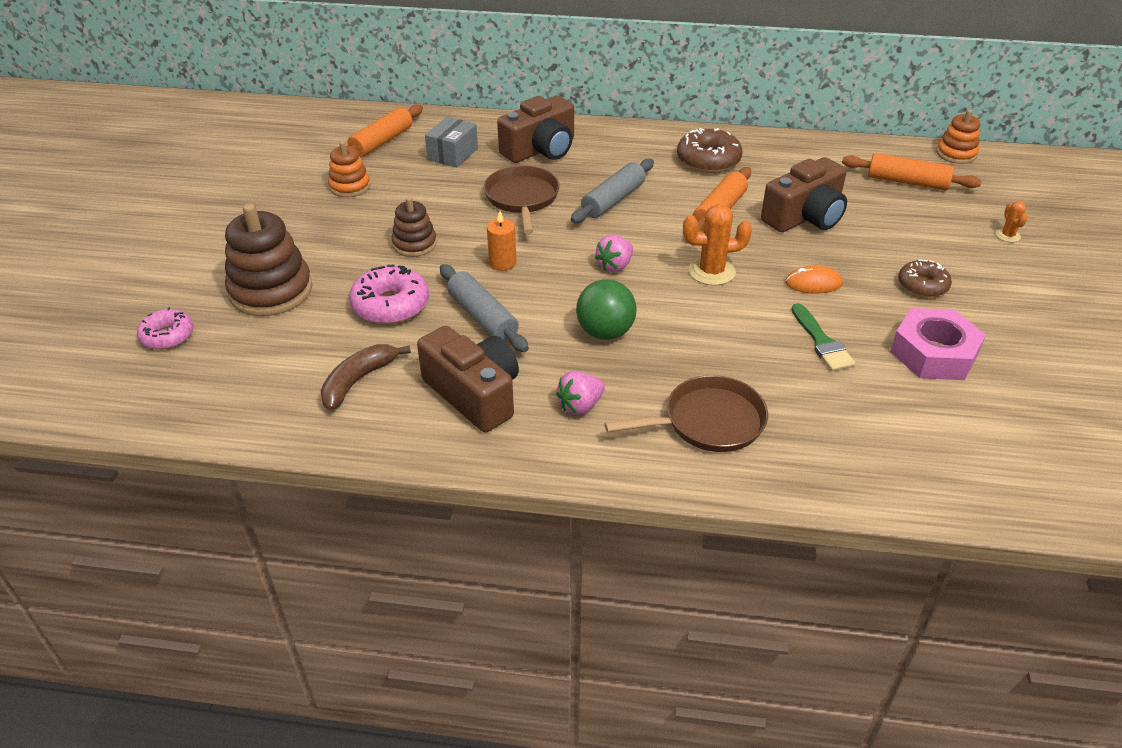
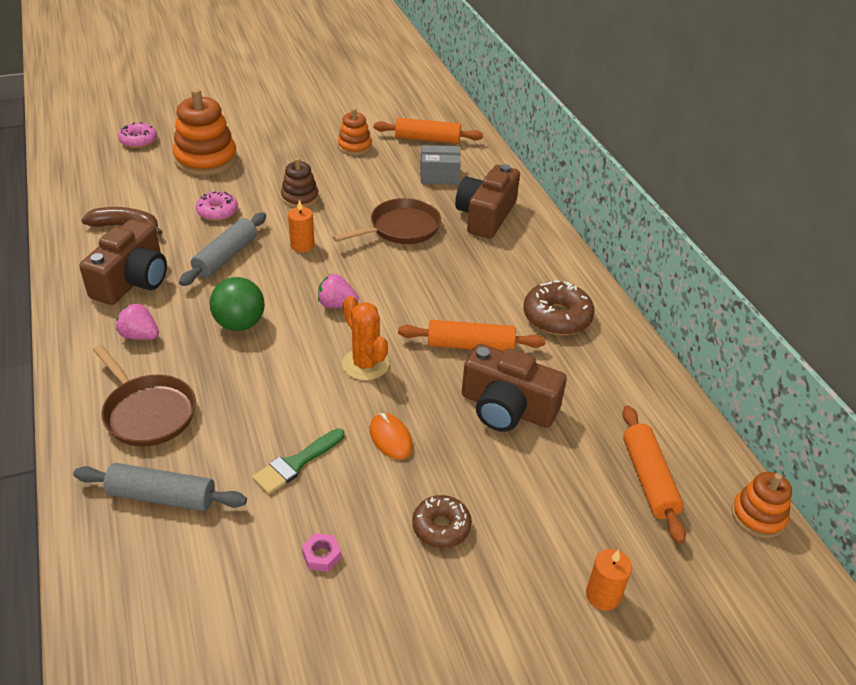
camera: 60 degrees right, 0 degrees up
brown stacking toy [225,203,313,316] -> orange stacking toy [173,89,237,176]
pink donut [349,265,429,325] -> pink donut [196,191,238,221], size x0.66
brown camera [497,95,574,163] -> brown camera turned 90 degrees clockwise [455,164,520,239]
grey rolling pin [571,159,654,223] -> grey rolling pin moved to [73,463,247,511]
pink nut [890,308,986,380] -> pink nut [302,533,341,572], size x0.41
orange cactus [996,201,1027,242] -> orange candle [586,549,632,611]

